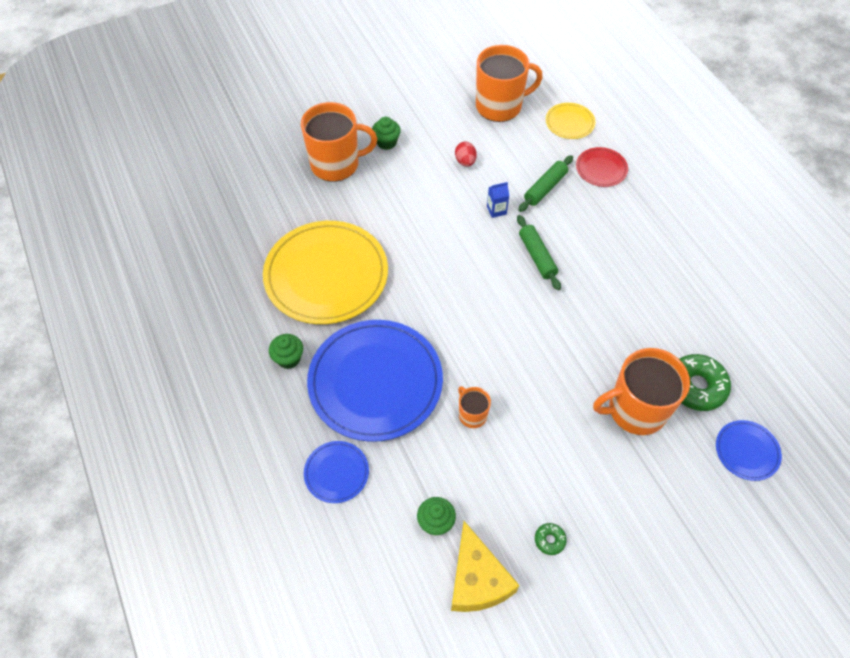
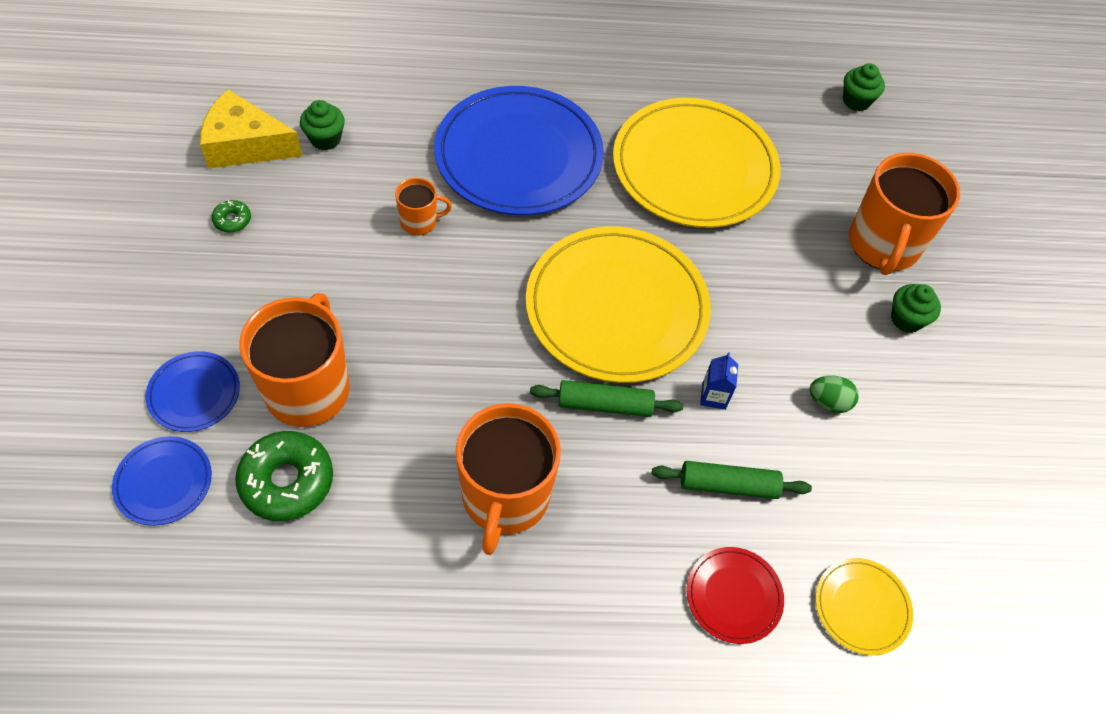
camera: 110 degrees right, 0 degrees up
green cupcake [269,334,303,369] -> green cupcake moved to [843,63,885,111]
blue plate [304,441,369,503] -> blue plate moved to [145,351,240,432]
red egg [455,142,477,167] -> green egg [810,375,859,413]
orange mug [476,45,543,122] -> orange mug moved to [456,403,561,555]
green rolling pin [518,155,573,212] -> green rolling pin turned 60 degrees counterclockwise [652,461,812,499]
none -> yellow plate [526,226,711,383]

